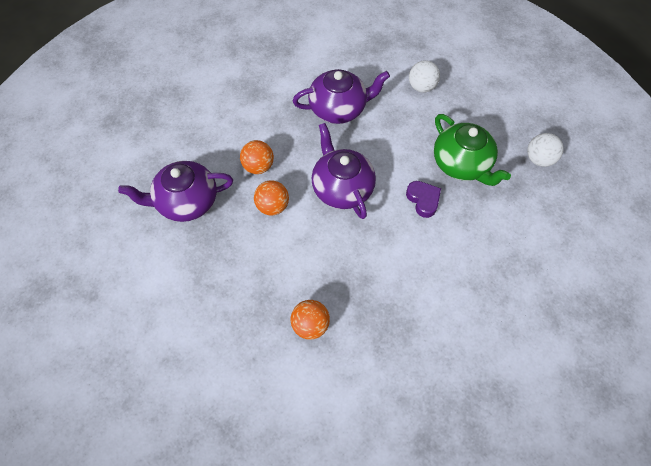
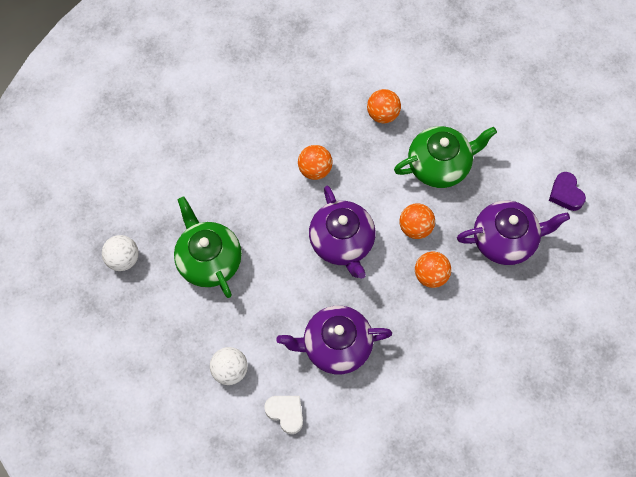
camera: 175 degrees left, 5 degrees up
purple heart [406,181,441,218] -> purple heart moved to [549,172,586,211]
none -> white heart [264,396,303,434]
none -> orange ball [298,145,333,180]
none -> green teapot [394,126,497,188]

